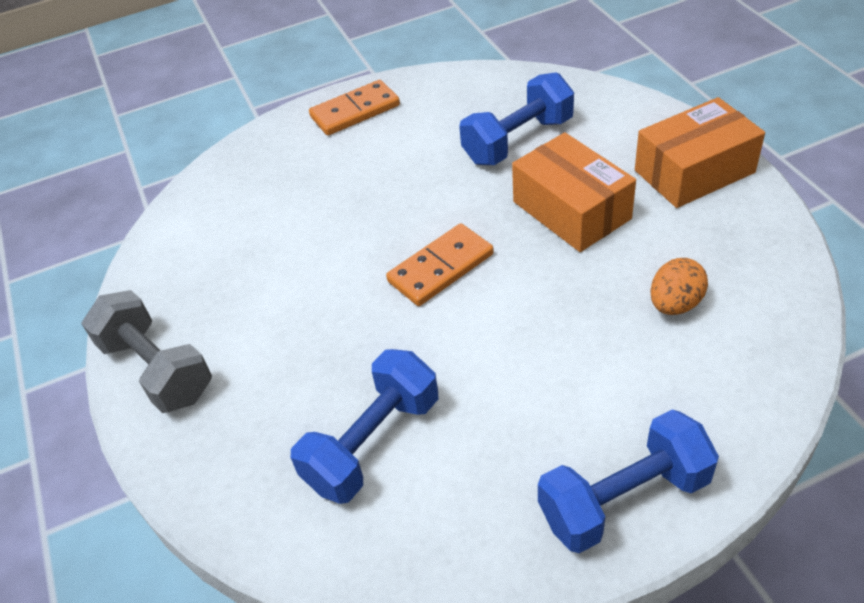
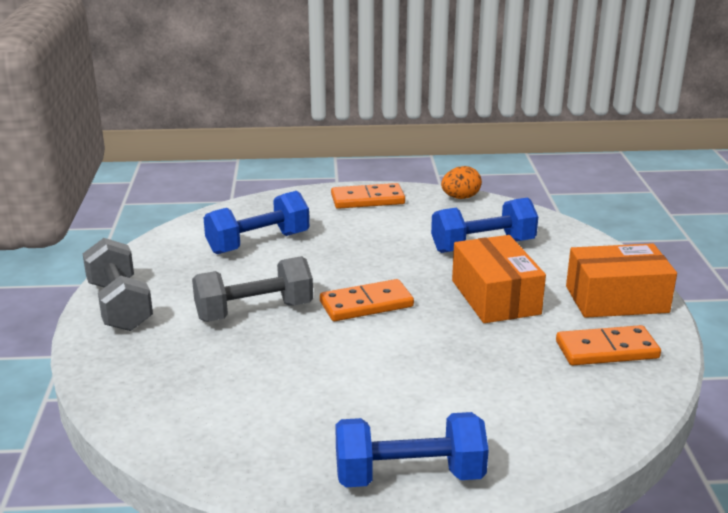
camera: 15 degrees right, 20 degrees down
blue dumbbell [291,349,438,504] -> blue dumbbell moved to [204,191,309,254]
orange egg [650,258,708,315] -> orange egg moved to [441,166,482,199]
none -> grey dumbbell [192,256,313,322]
none -> orange domino [556,325,661,365]

